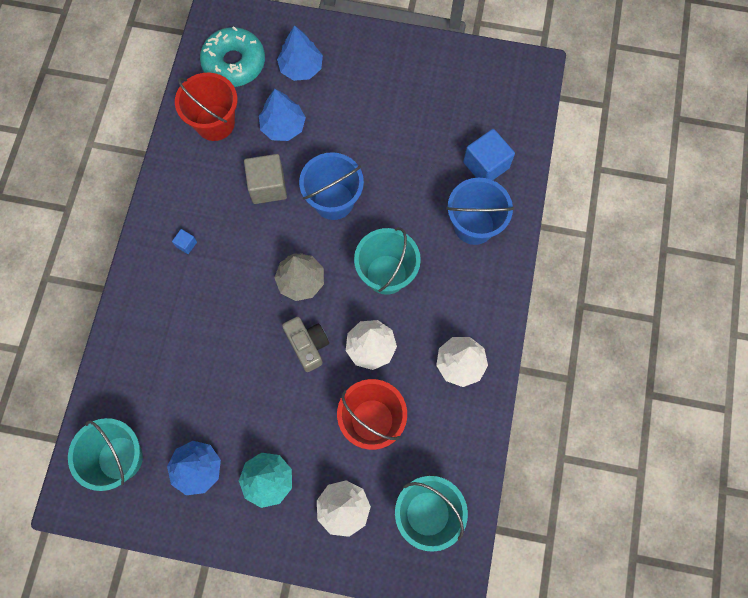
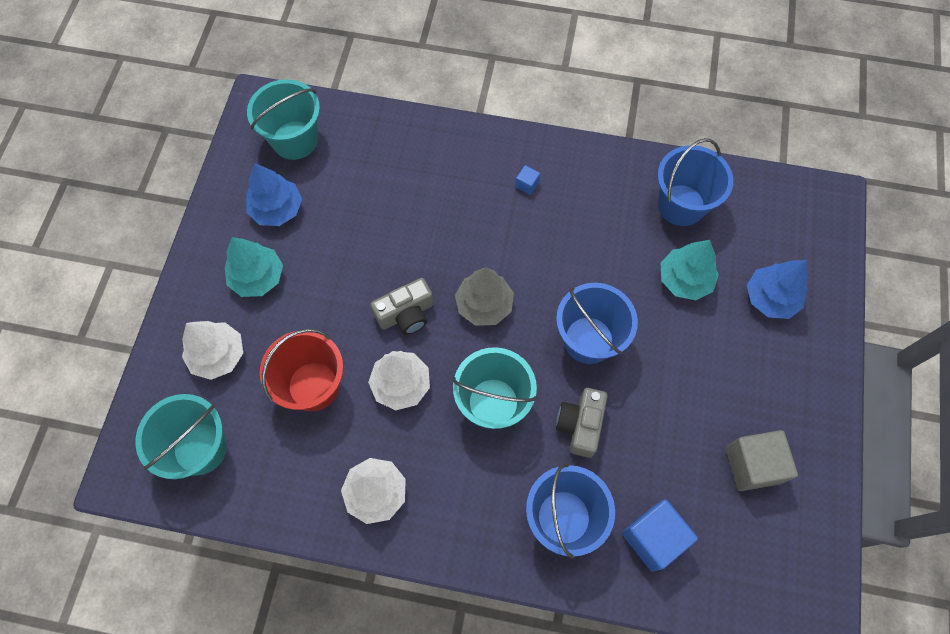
camera: 90 degrees right, 5 degrees down
red bucket [175,73,237,141] -> blue bucket [657,138,733,226]
turquoise donut [200,26,265,87] -> none
grey cube [244,154,287,204] -> grey cube moved to [726,430,798,491]
blue tree [259,89,306,141] -> turquoise tree [661,240,719,300]
none -> grey camera [556,388,608,458]

